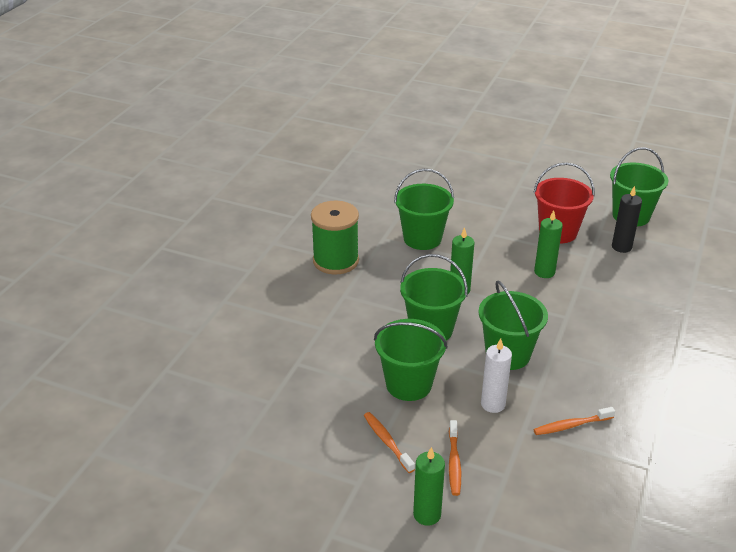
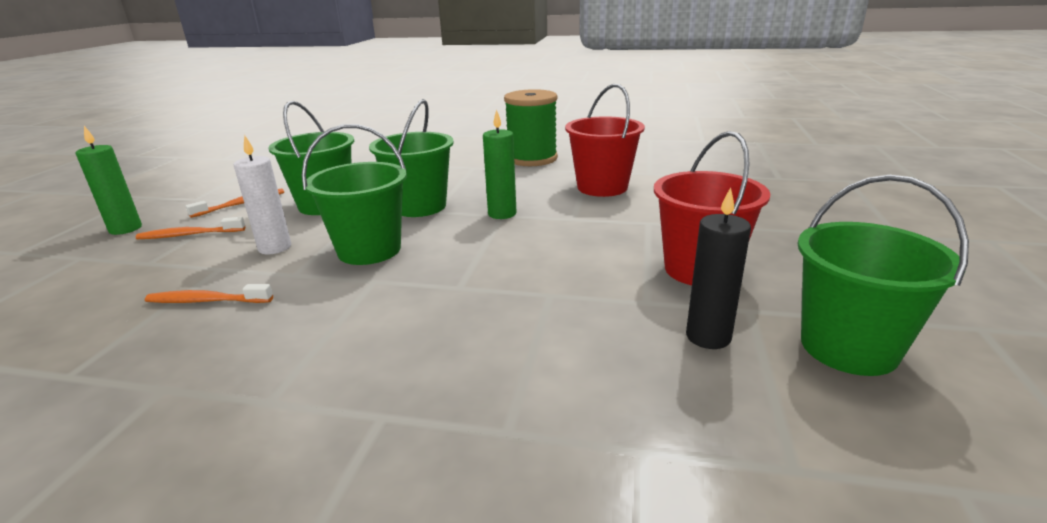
camera: 80 degrees right, 10 degrees down
green bucket [394,169,454,250] -> red bucket [565,84,645,197]
orange toothbrush [533,407,615,435] -> orange toothbrush turned 60 degrees counterclockwise [145,284,273,303]
green candle [534,210,563,278] -> none

